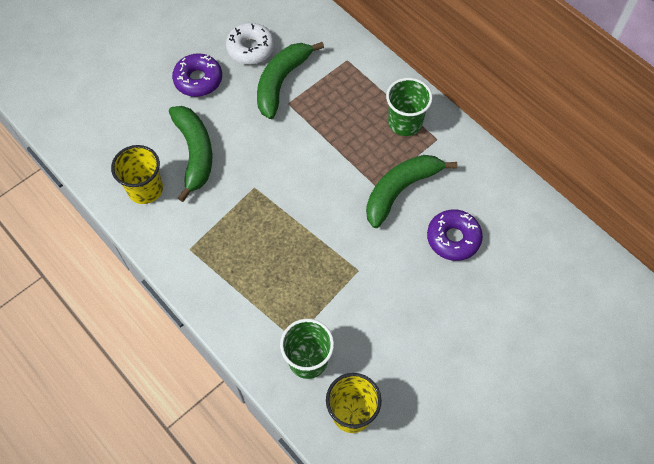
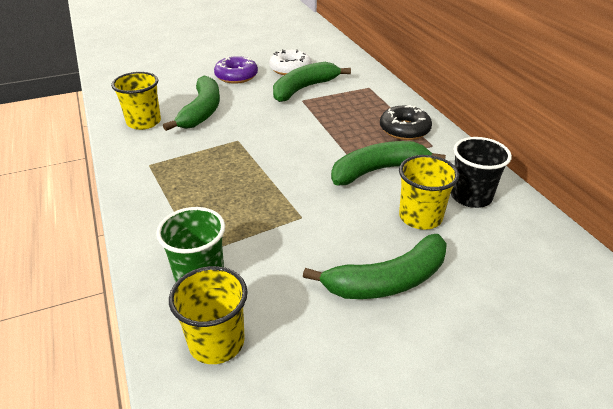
camera: 20 degrees right, 25 degrees down
green cup [386,78,433,136] -> black donut [380,105,432,140]
purple donut [427,209,483,261] -> yellow cup [399,155,459,229]
none -> green banana [303,234,447,299]
none -> black cup [451,137,512,208]

